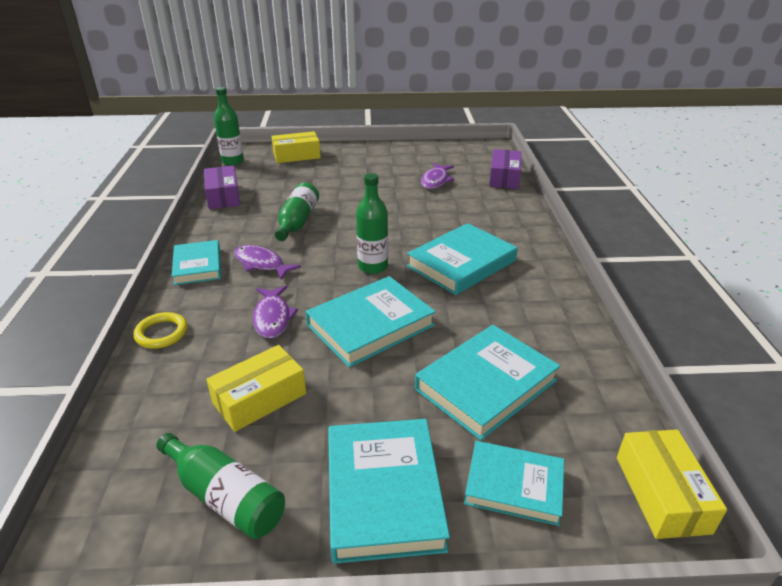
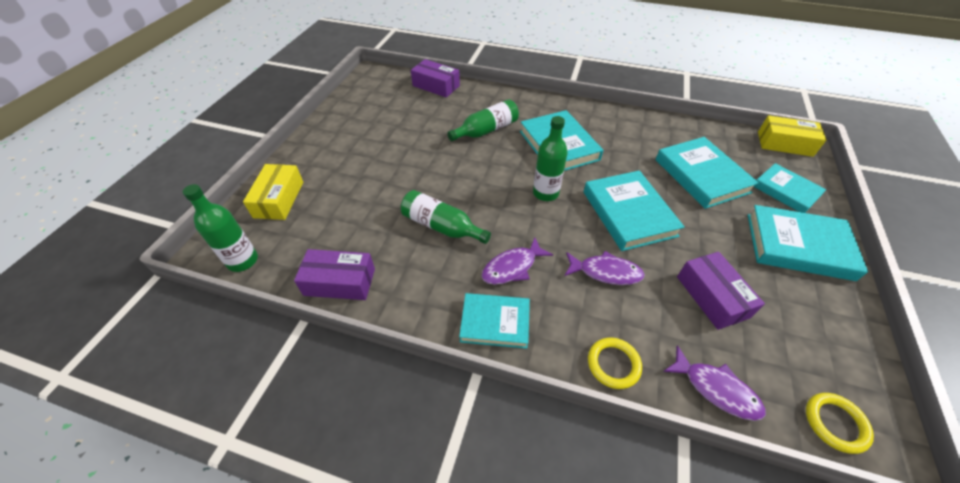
camera: 70 degrees left, 15 degrees up
green bottle [157,433,285,539] -> green bottle moved to [447,99,519,141]
yellow box [206,345,306,432] -> purple box [677,252,765,330]
purple fish [421,163,454,189] -> purple fish moved to [663,345,766,421]
turquoise book [464,441,564,526] -> turquoise book turned 75 degrees counterclockwise [753,163,827,213]
none -> yellow ring [806,393,874,454]

